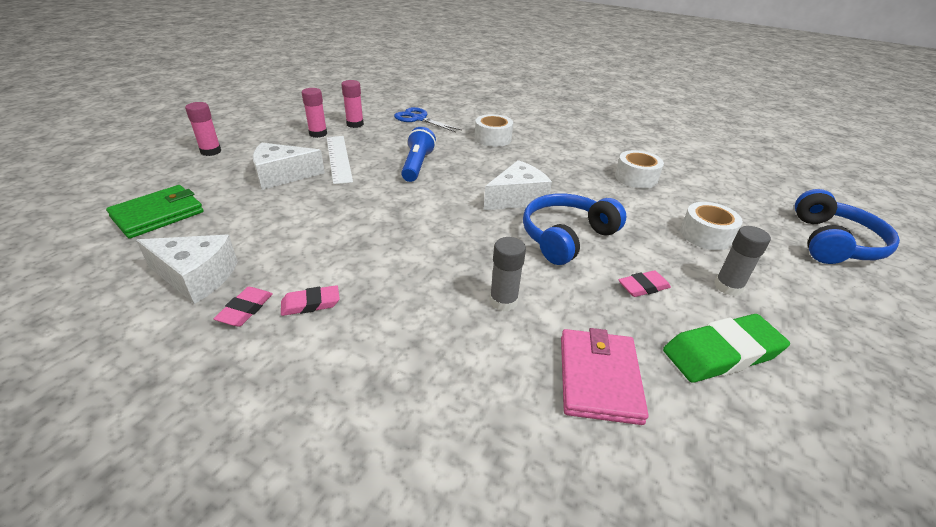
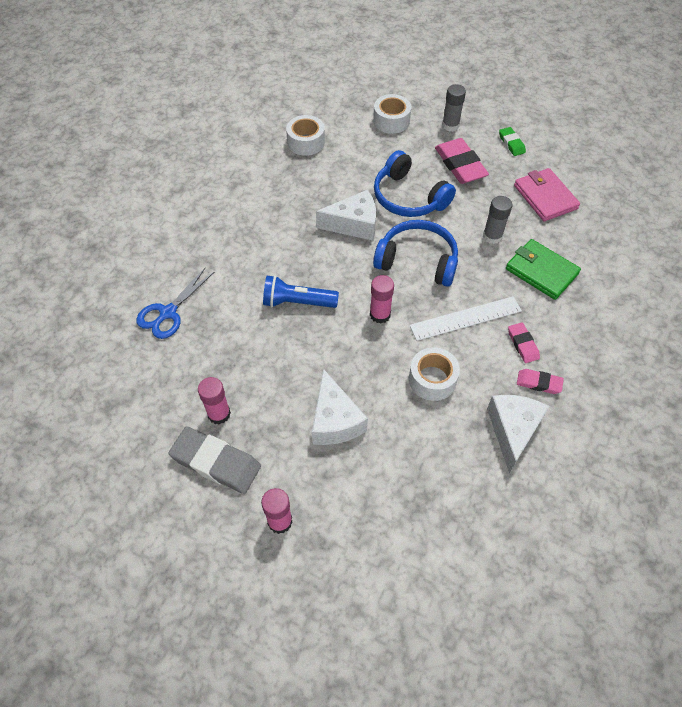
camera: 90 degrees left, 20 degrees up
green wallet [106,185,204,239] -> green wallet moved to [506,239,581,300]
white ruler [327,136,353,185] -> white ruler moved to [410,296,522,341]
pink glue stick [341,80,364,128] -> pink glue stick moved to [370,275,394,323]
white tape [475,114,513,147] -> white tape moved to [409,347,460,401]
white cheese [484,160,552,210] -> white cheese turned 120 degrees clockwise [316,190,376,241]
pink wallet [561,328,649,425] -> pink wallet turned 60 degrees clockwise [514,168,580,221]
pink eraser [618,270,671,297] -> pink eraser [435,138,489,184], size x1.87
green eraser [663,314,790,383] -> green eraser [499,127,526,156], size x0.54
blue headphones [795,189,900,264] -> blue headphones moved to [373,220,458,287]
none -> grey eraser [168,426,261,494]

